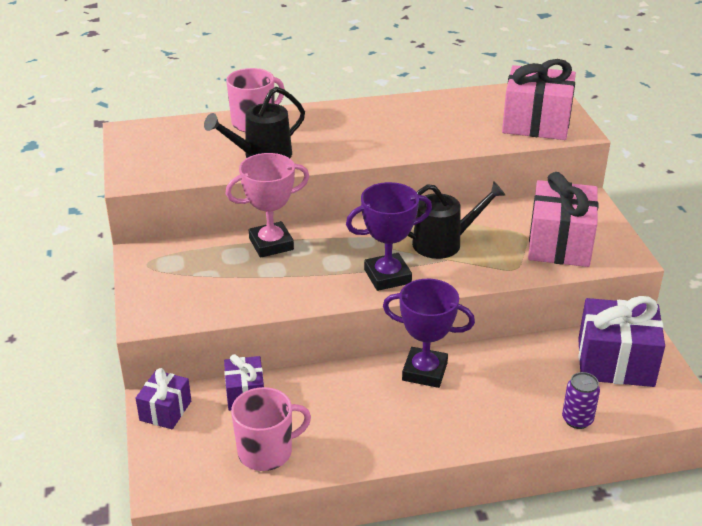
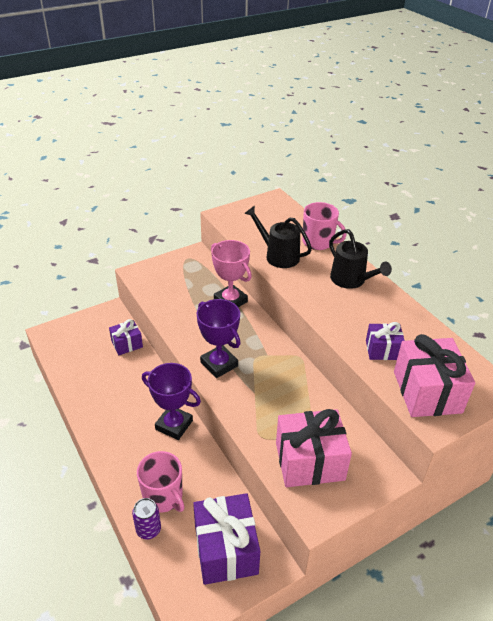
camera: 70 degrees right, 5 degrees up
purple gift [136,368,191,429] -> purple gift moved to [366,322,405,360]
pink mug [231,387,311,471] -> pink mug moved to [137,451,185,513]
purple trophy [383,279,475,388] -> purple trophy turned 60 degrees counterclockwise [142,363,201,440]
black watering can [408,181,506,259] -> black watering can moved to [329,229,392,289]

